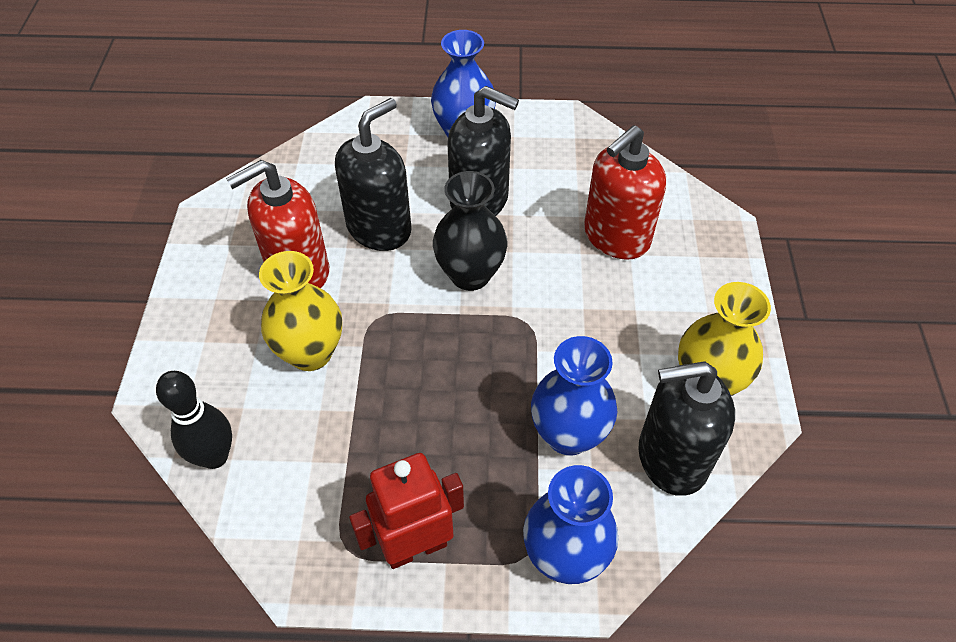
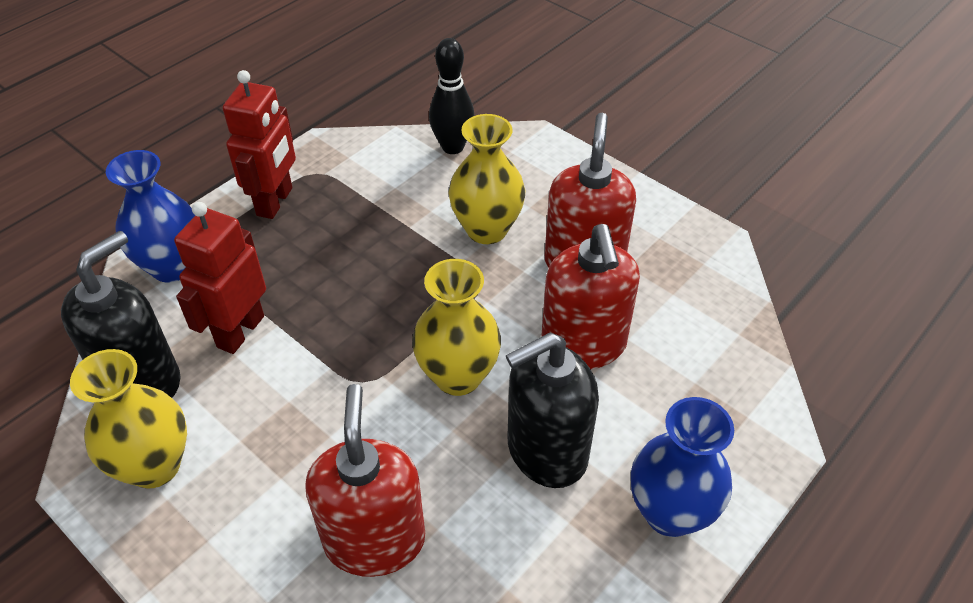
camera: 130 degrees right, 5 degrees down
black soap dispenser [335,98,412,251] -> red soap dispenser [541,224,640,369]
black vase [433,171,508,291] -> yellow vase [412,259,501,396]
blue vase [531,336,617,456] -> red robot [174,202,266,354]

